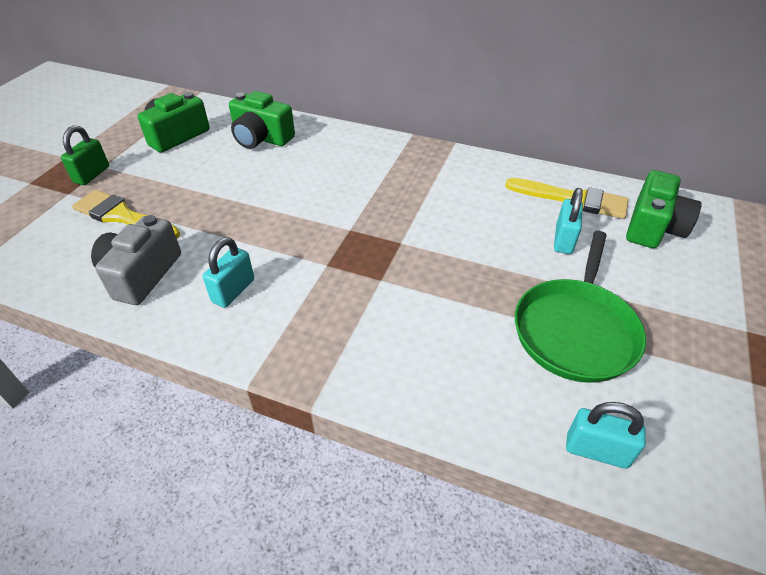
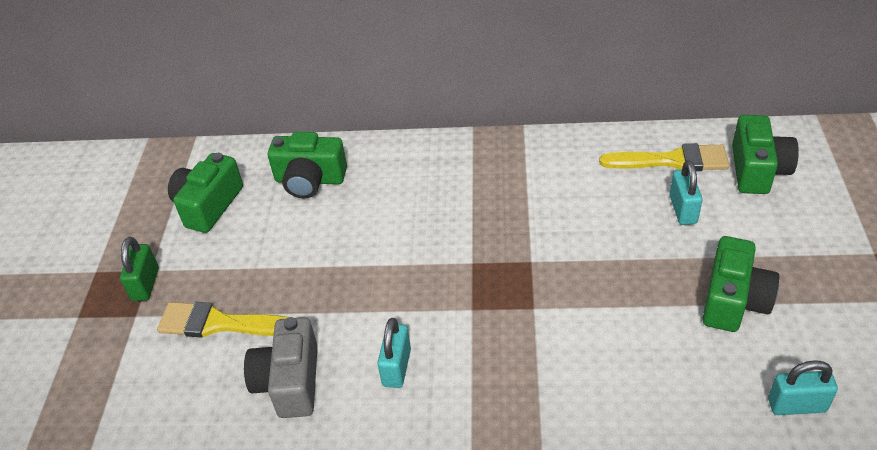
camera: 15 degrees left, 0 degrees up
green pan [515,231,646,383] -> green camera [702,236,779,332]

